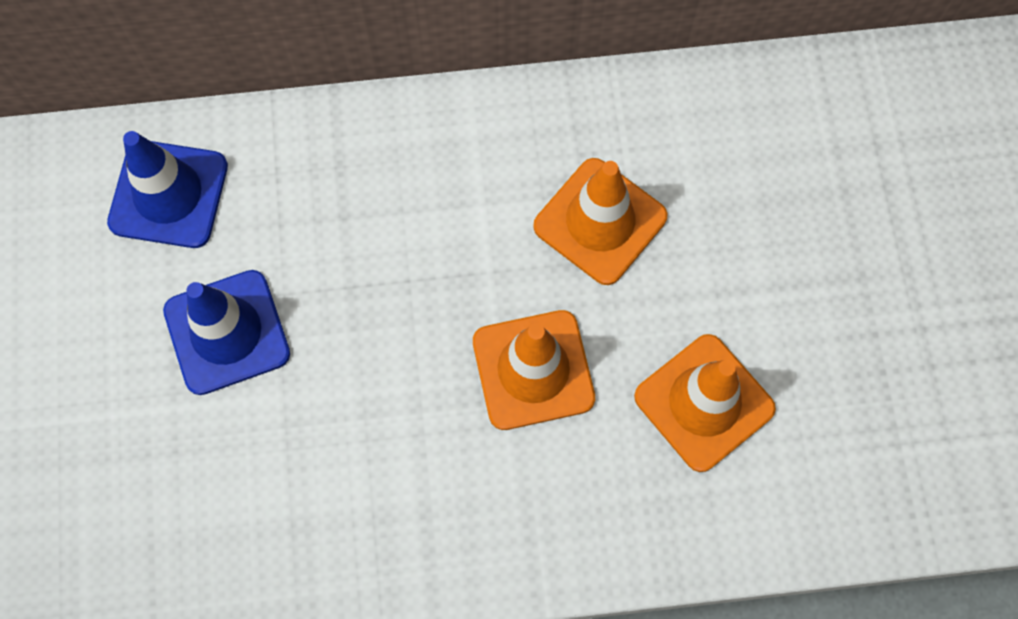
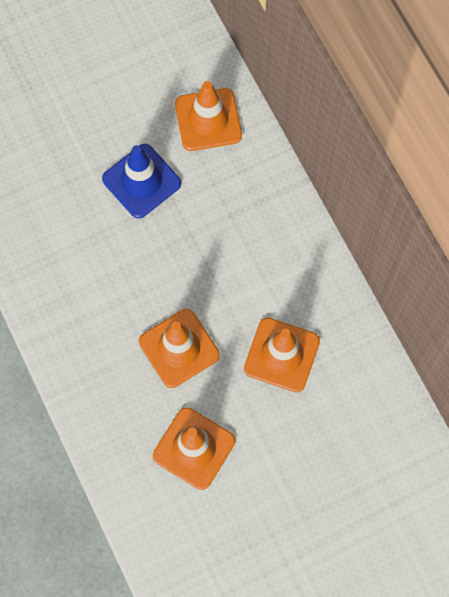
camera: 70 degrees right, 0 degrees up
blue traffic cone [107,131,228,248] -> orange traffic cone [175,81,242,151]

